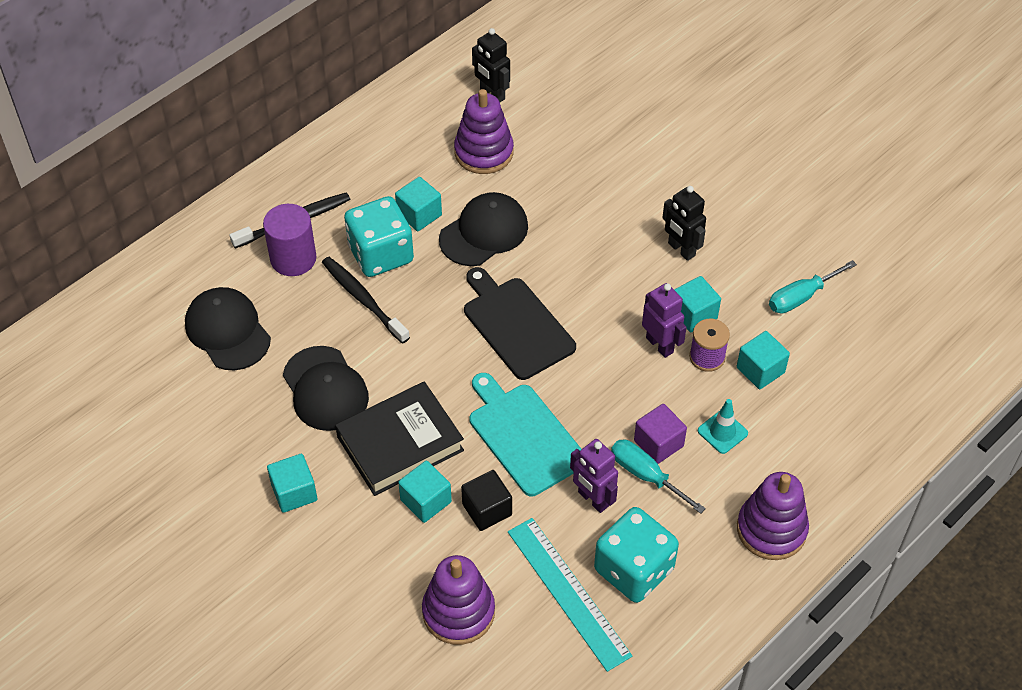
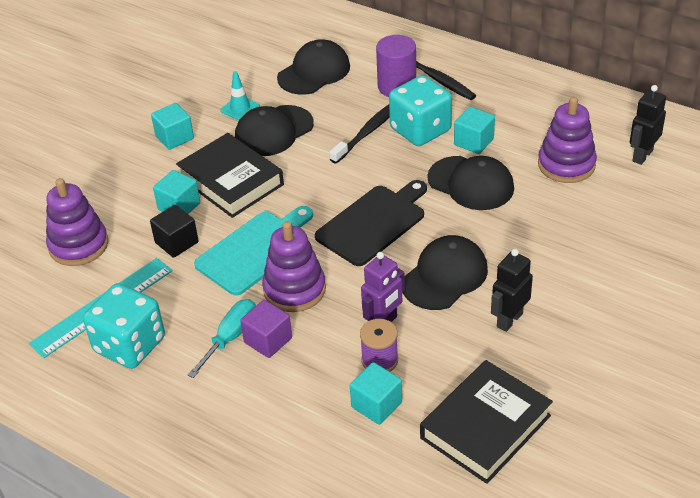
camera: 80 degrees right, 10 degrees down
purple robot [570,439,618,513] -> none
turquoise cube [674,276,721,332] -> none
turquoise traffic cone [698,399,748,454] -> turquoise traffic cone moved to [221,71,260,121]
purple stacking toy [737,472,809,560] -> purple stacking toy moved to [262,221,326,312]
turquoise screwdriver [769,260,857,314] -> black book [420,360,553,484]
none -> black cap [403,235,488,310]

